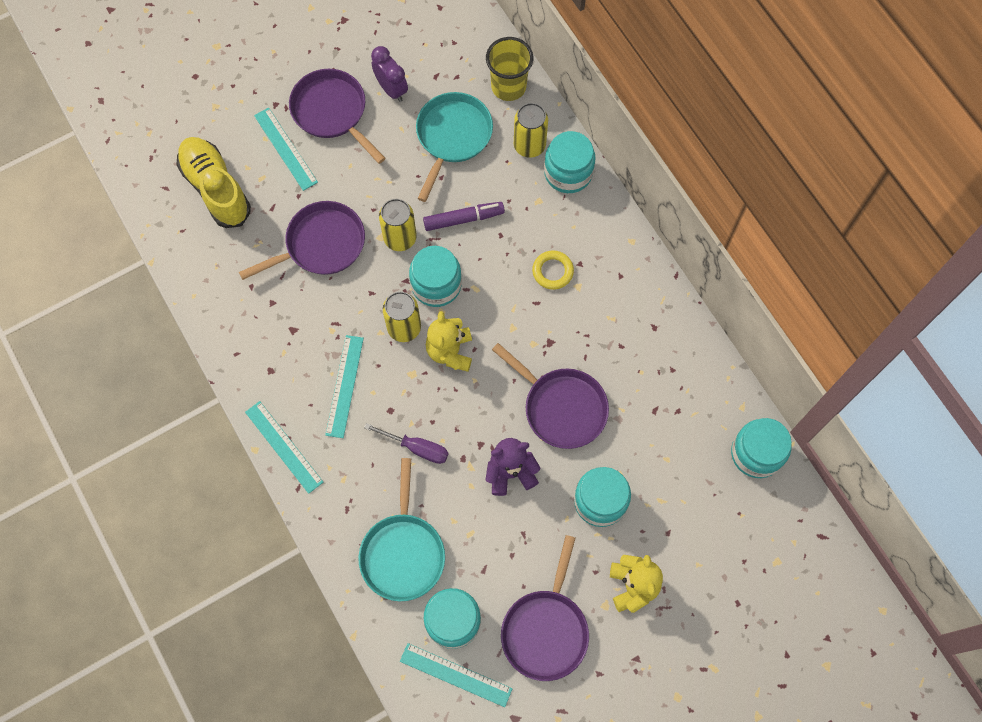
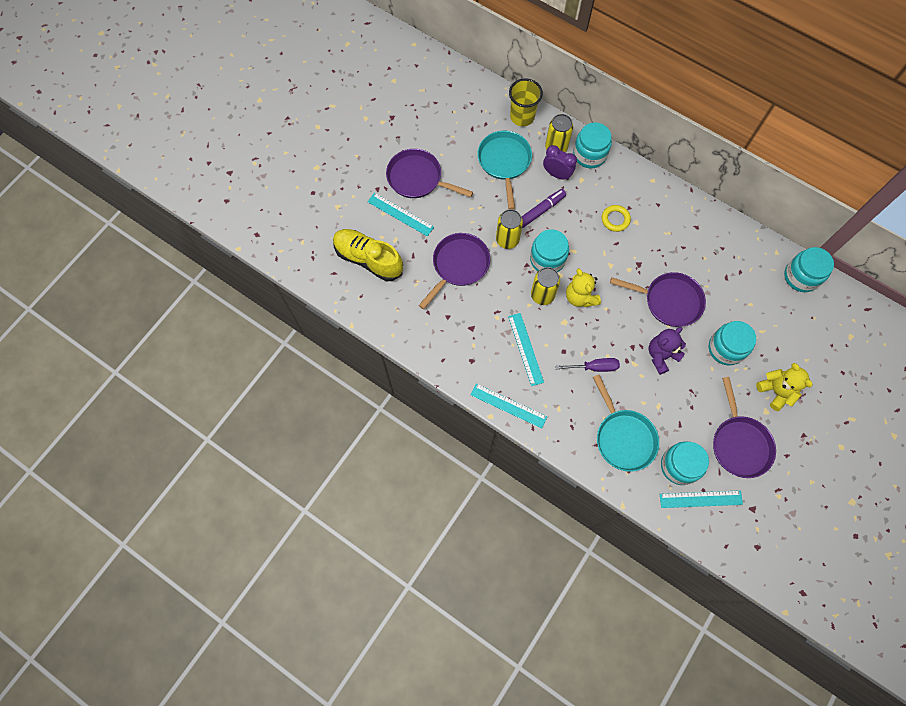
camera: 25 degrees left, 0 degrees up
purple clock [371,46,408,102] -> purple clock moved to [543,145,577,180]

